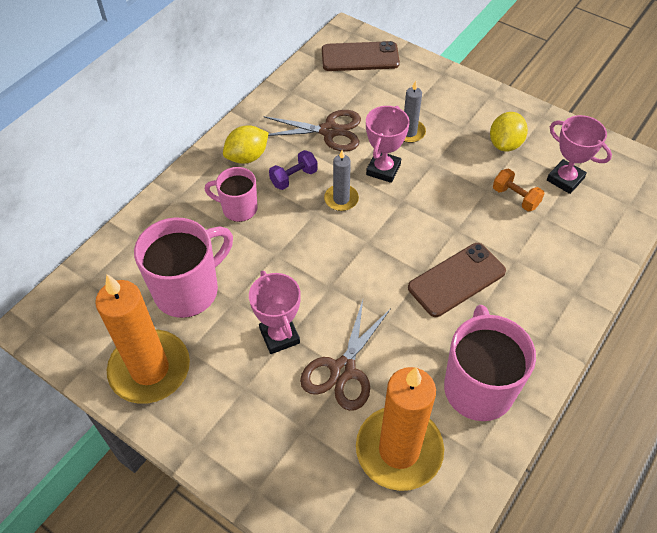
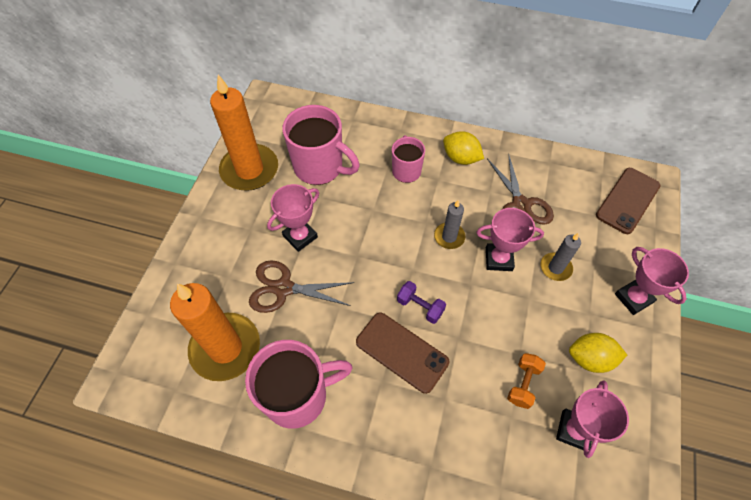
camera: 70 degrees right, 5 degrees up
purple dumbbell [269,150,318,190] -> purple dumbbell moved to [397,281,446,324]
brown phone [322,41,400,71] -> brown phone turned 60 degrees clockwise [596,168,661,234]
none -> pink trophy [615,247,689,315]

